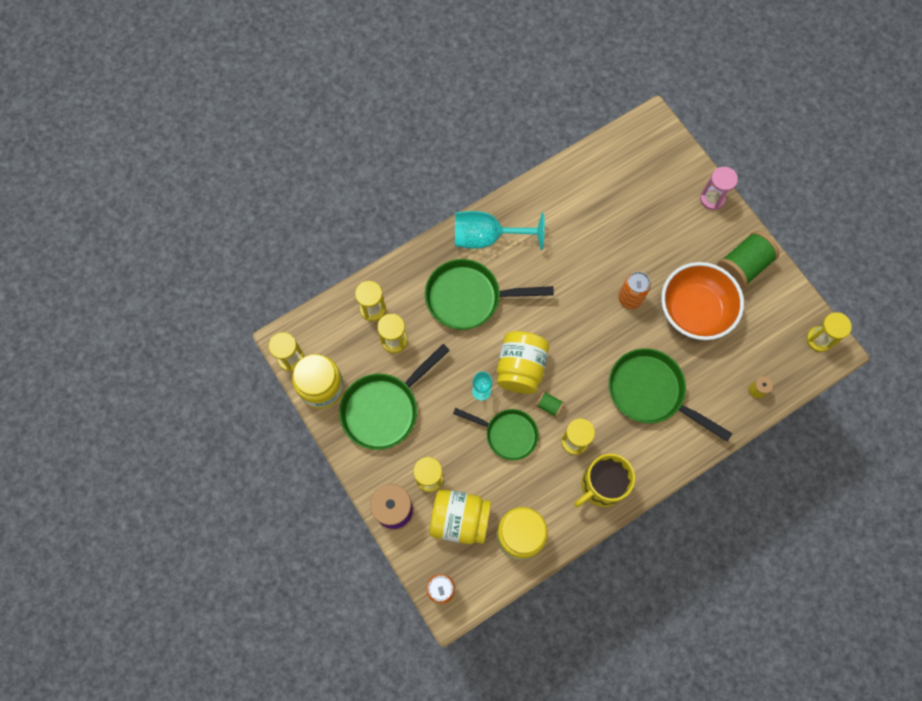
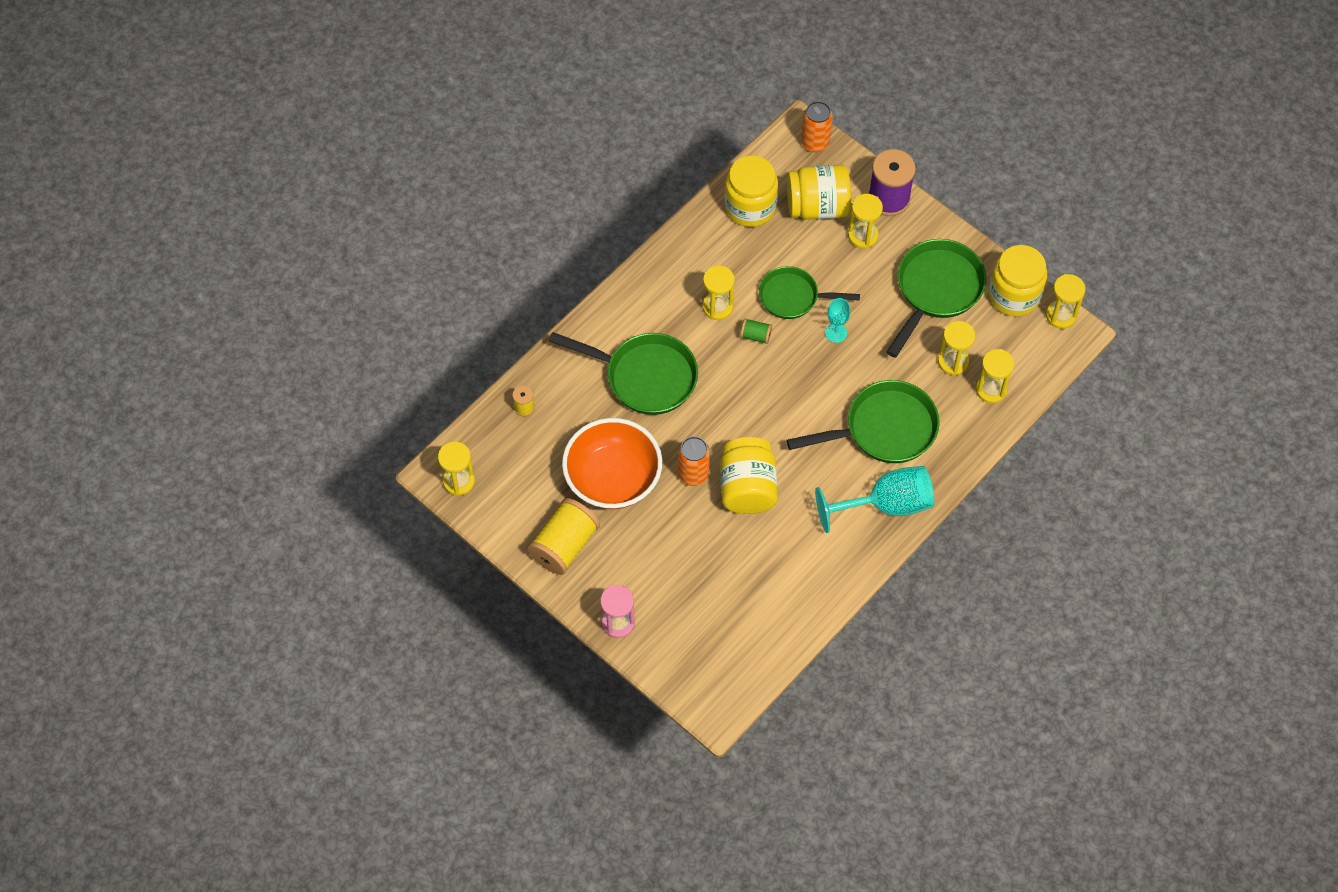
camera: 165 degrees right, 10 degrees down
yellow jar [497,331,549,394] -> yellow jar moved to [720,437,778,514]
yellow mug [574,454,635,507] -> none
green spool [717,231,780,289] -> yellow spool [527,498,600,575]

